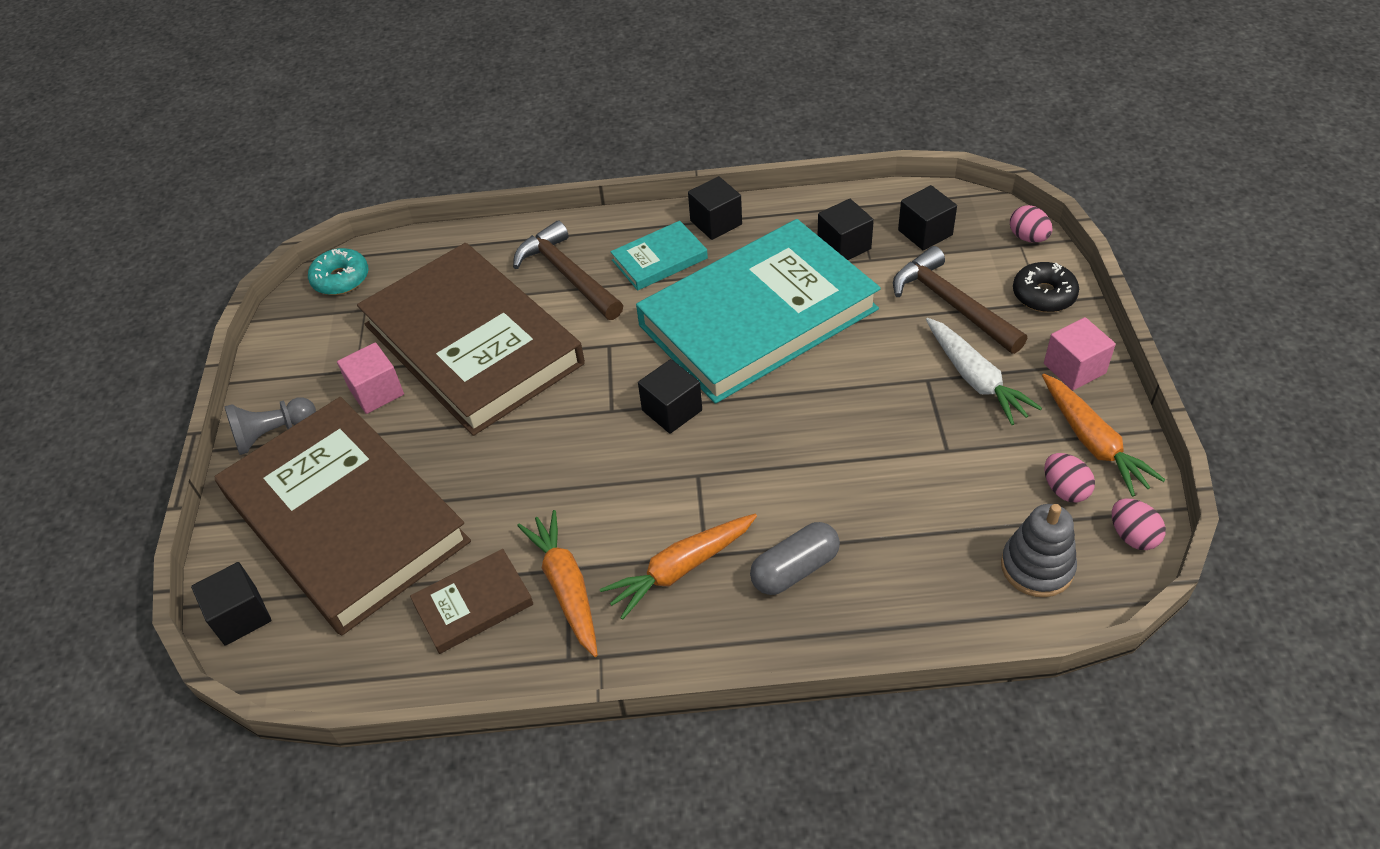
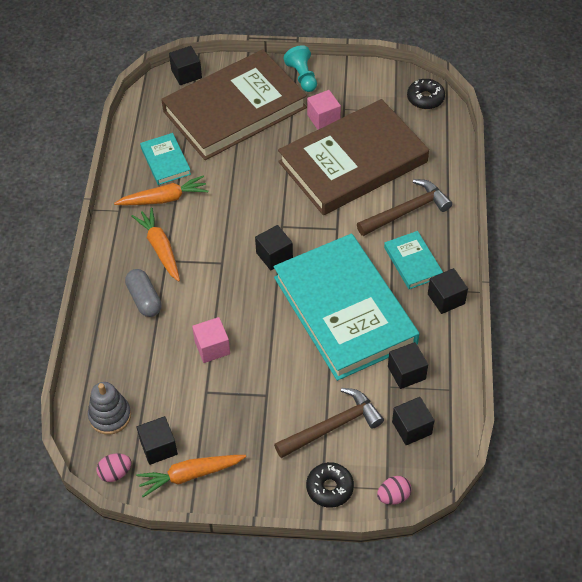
camera: 95 degrees right, 5 degrees up
grey pawn [224,397,316,455] -> turquoise pawn [284,45,317,92]
turquoise donut [308,248,368,295] -> black donut [407,79,445,109]
brown book [410,549,534,654] -> turquoise book [140,133,191,185]
white carrot [926,318,1042,425] -> none
pink cube [1044,317,1116,390] -> pink cube moved to [192,317,230,363]
pink egg [1044,453,1095,503] -> black cube [137,416,178,465]

